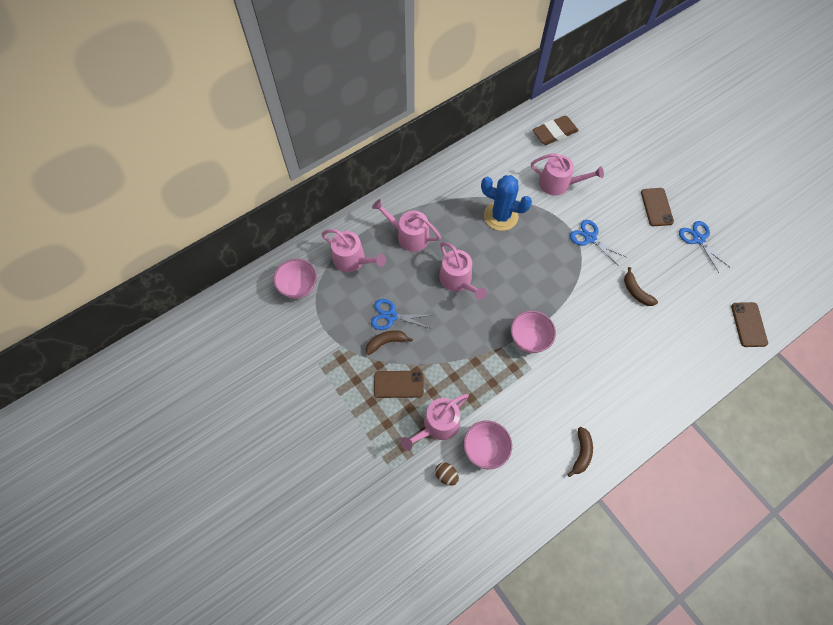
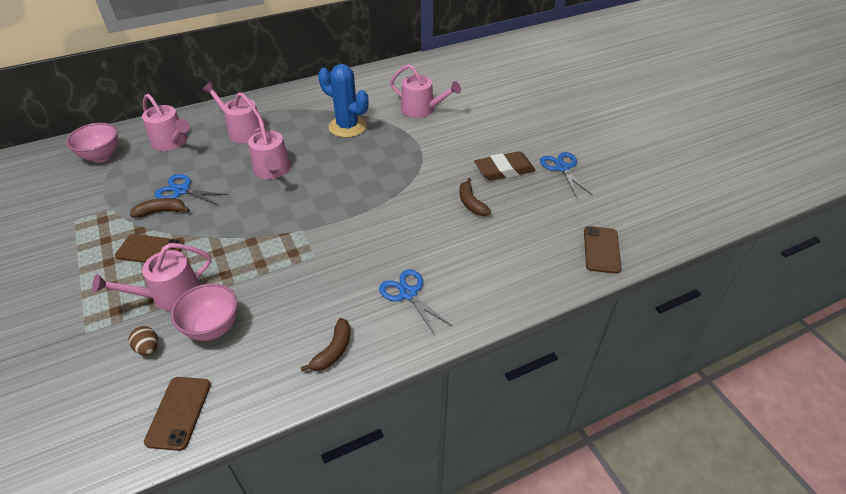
camera: 10 degrees right, 20 degrees down
pink bowl [511,311,556,353] -> none
brown eraser [533,116,579,145] -> brown eraser moved to [474,151,536,181]
blue scissors [570,220,626,266] -> blue scissors moved to [379,269,452,336]
brown phone [641,188,674,226] -> brown phone moved to [144,377,211,451]

